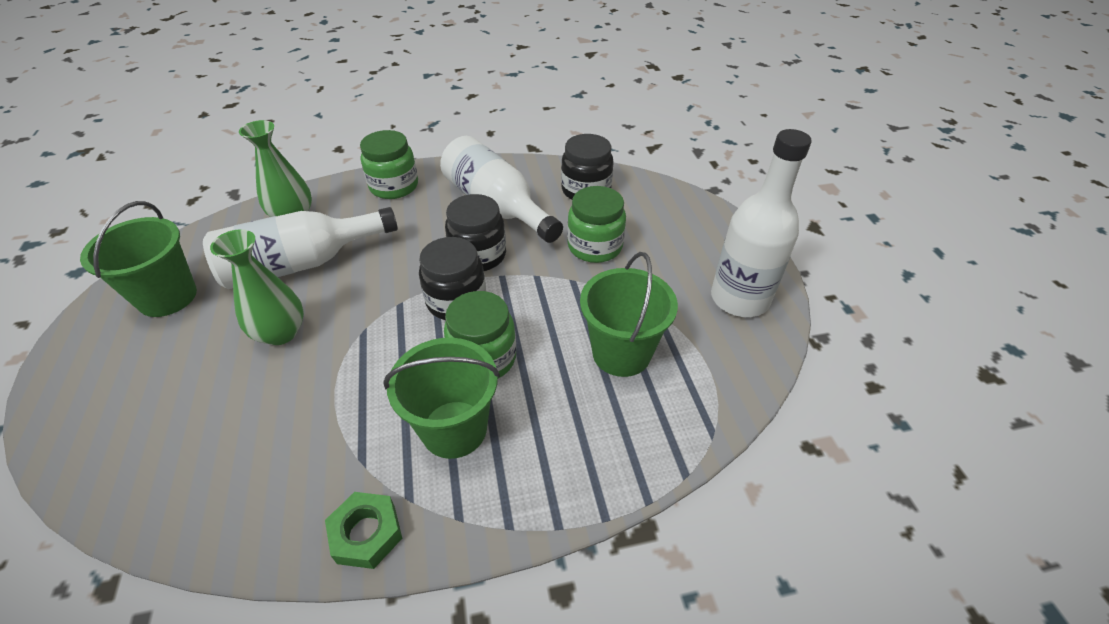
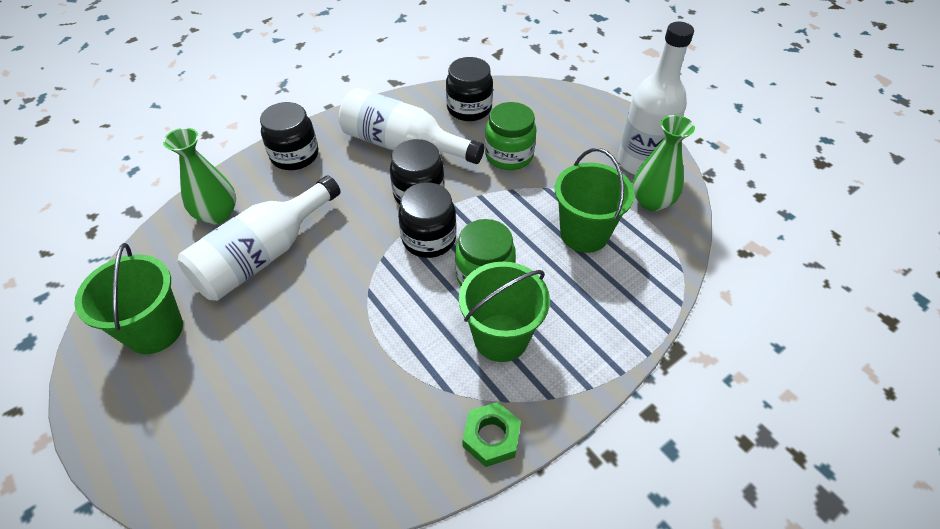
camera: 25 degrees left, 5 degrees up
green vase [210,229,304,345] -> green vase moved to [632,115,695,211]
green jar [360,130,418,199] -> black jar [260,102,318,170]

